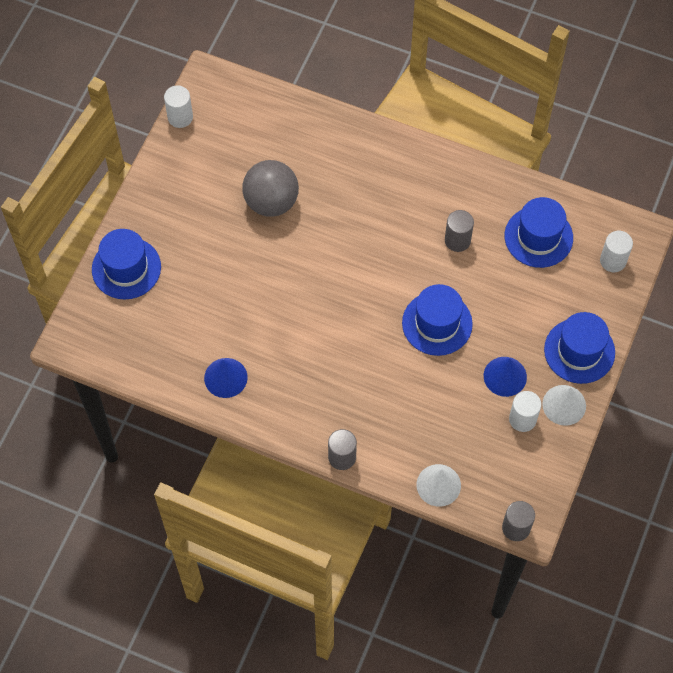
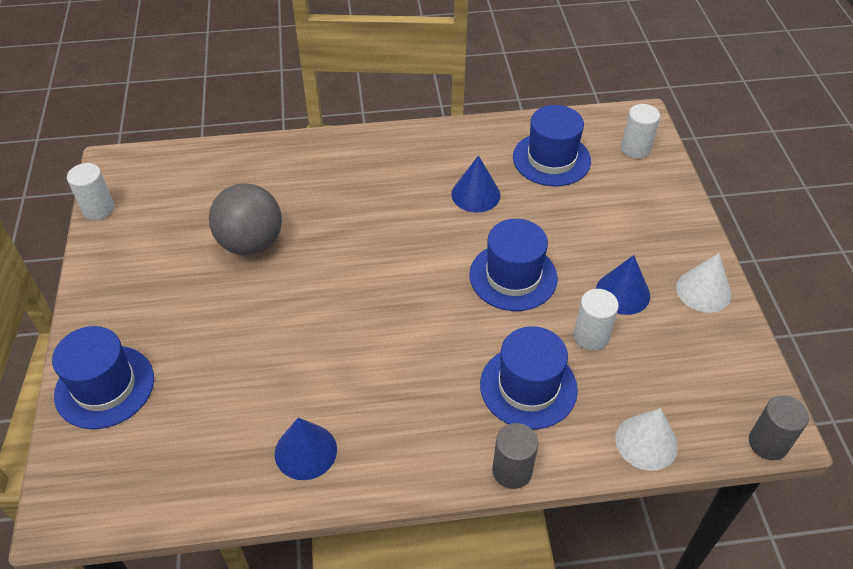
camera: 30 degrees left, 15 degrees down
grey cylinder [445,210,474,252] -> blue cone [451,155,501,213]
white cylinder [509,391,541,432] -> white cylinder moved to [574,289,619,351]
blue hat [544,312,615,384] -> blue hat moved to [480,326,578,430]

